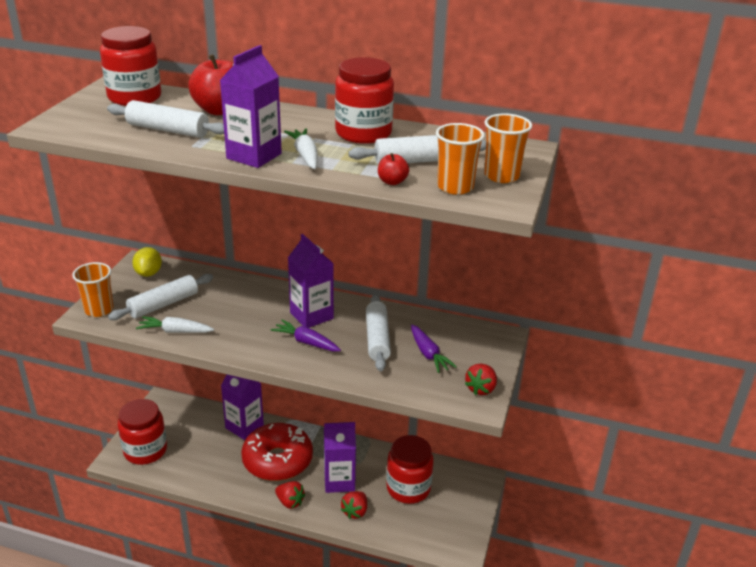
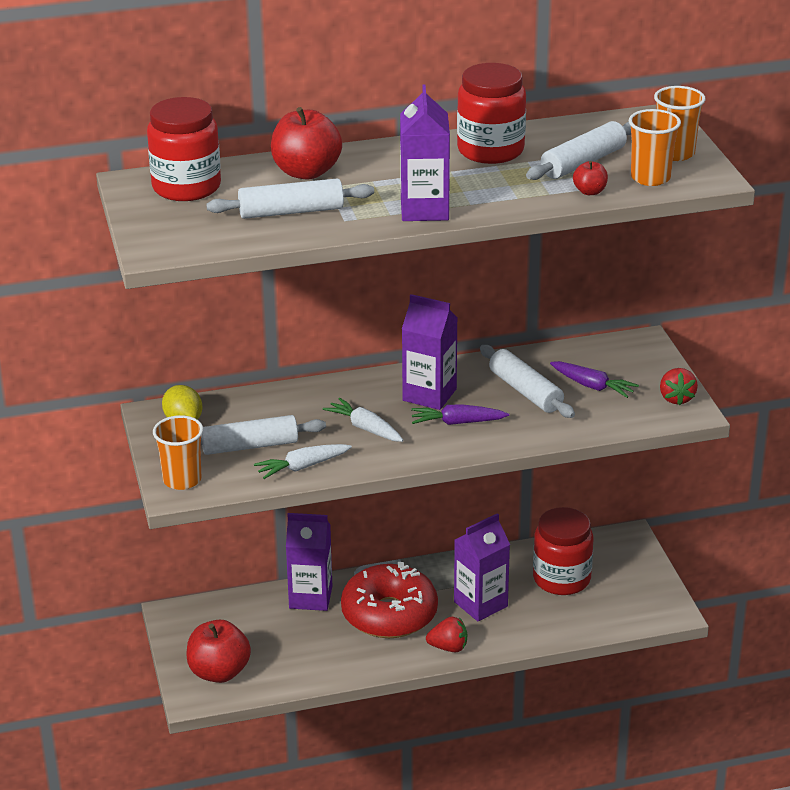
camera: 30 degrees left, 0 degrees up
white rolling pin [108,274,213,320] -> white rolling pin turned 60 degrees clockwise [201,415,326,455]
red jar [118,399,167,465] -> red apple [186,620,251,683]
white carrot [284,128,318,169] -> white carrot moved to [323,398,403,442]
red strawberry [341,491,367,519] -> none

